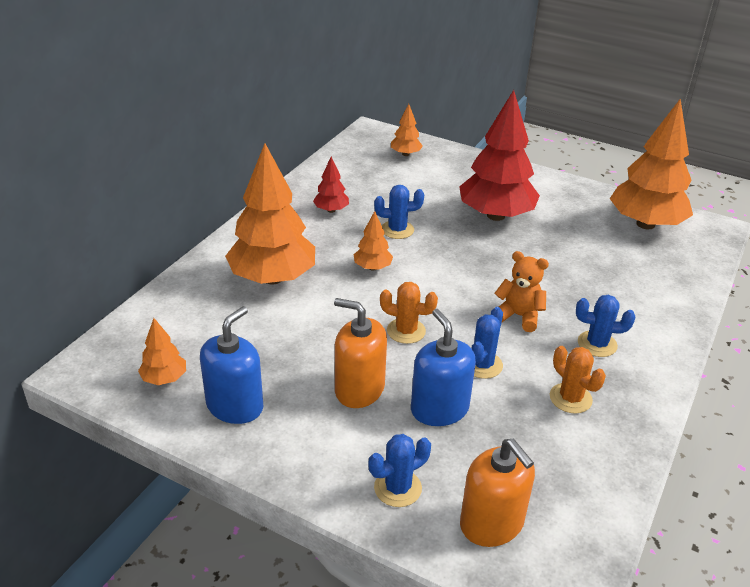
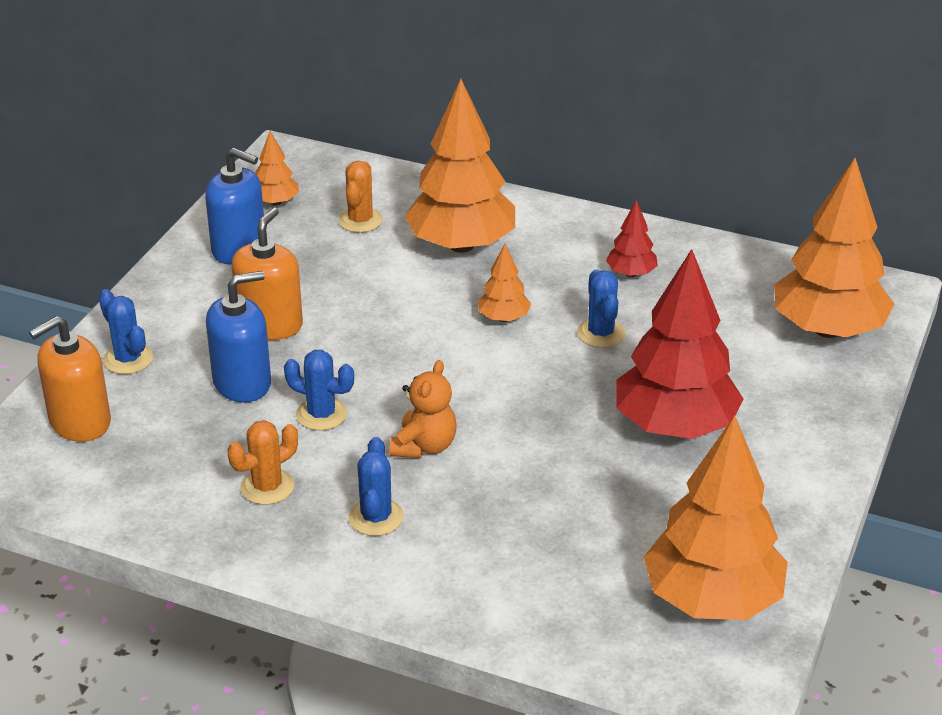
camera: 85 degrees right, 0 degrees up
orange cactus [380,282,438,344] -> orange cactus moved to [338,161,383,233]
orange tree [391,104,423,156] -> orange tree [774,158,894,338], size x2.19

